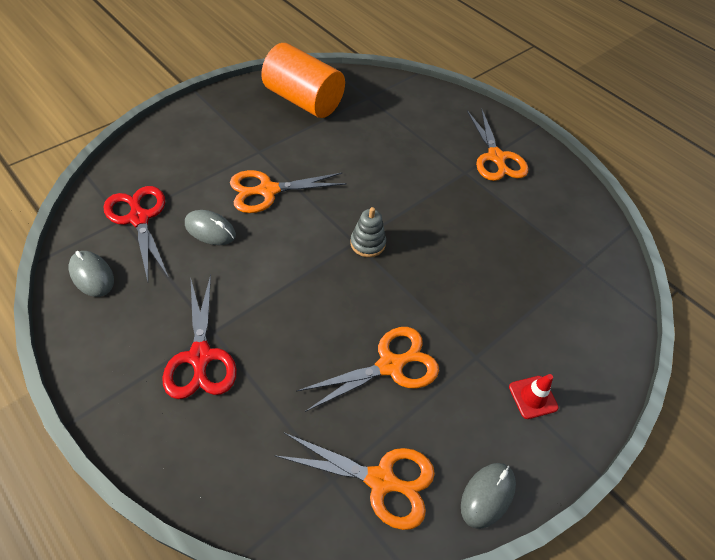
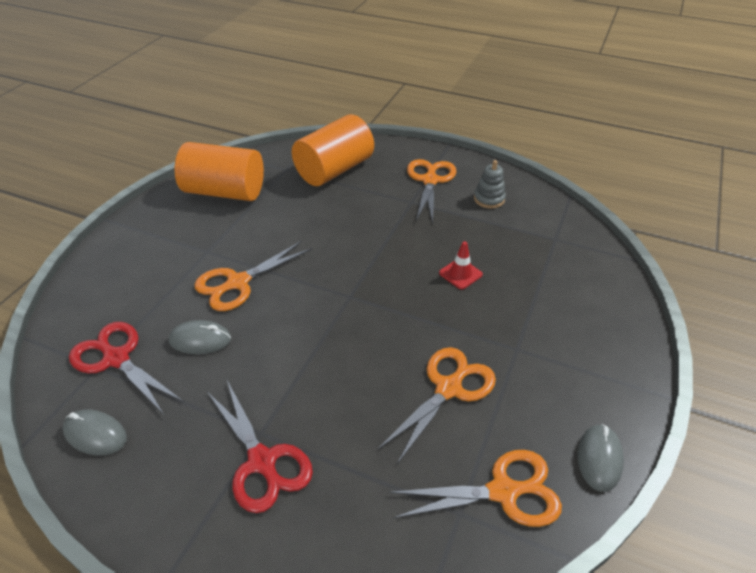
camera: 20 degrees left, 10 degrees down
grey stacking toy [350,207,386,257] -> grey stacking toy moved to [474,160,506,208]
orange scissors [467,110,528,181] -> orange scissors turned 135 degrees counterclockwise [407,159,456,223]
red traffic cone [509,374,558,419] -> red traffic cone moved to [439,241,483,289]
none -> orange cylinder [292,114,374,186]

